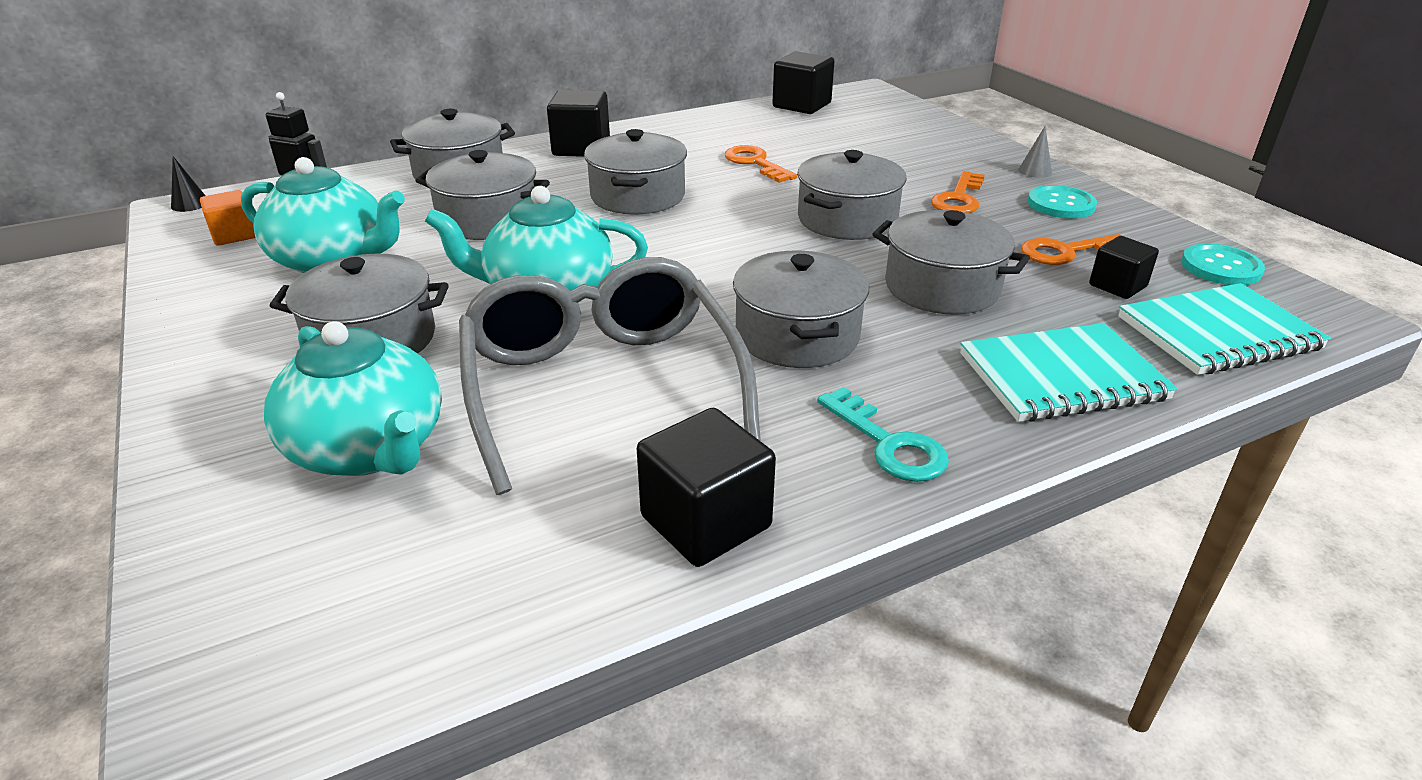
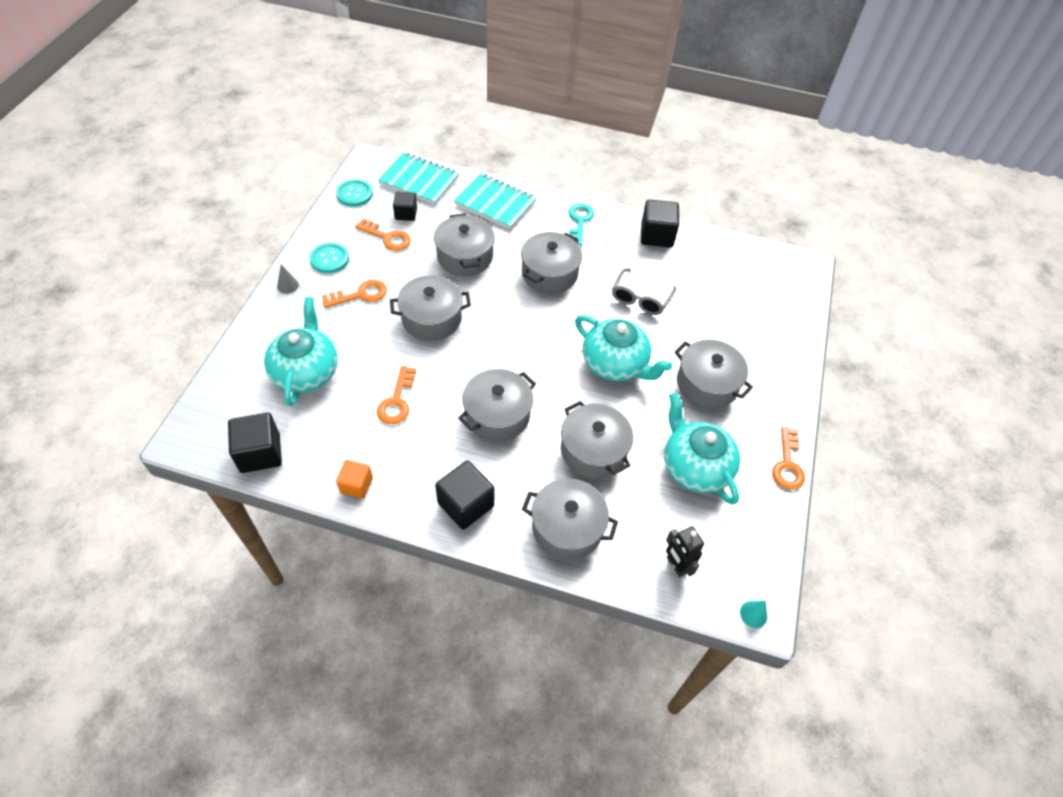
camera: 140 degrees left, 20 degrees up
black cone [171,156,206,212] -> turquoise cone [740,601,767,628]
orange cube [200,190,255,246] -> orange cube moved to [336,460,373,499]
turquoise teapot [264,321,442,476] -> turquoise teapot moved to [264,297,338,406]
grey glasses [459,257,761,495] -> grey glasses [612,268,676,315], size x0.51
none -> orange key [772,427,805,490]

